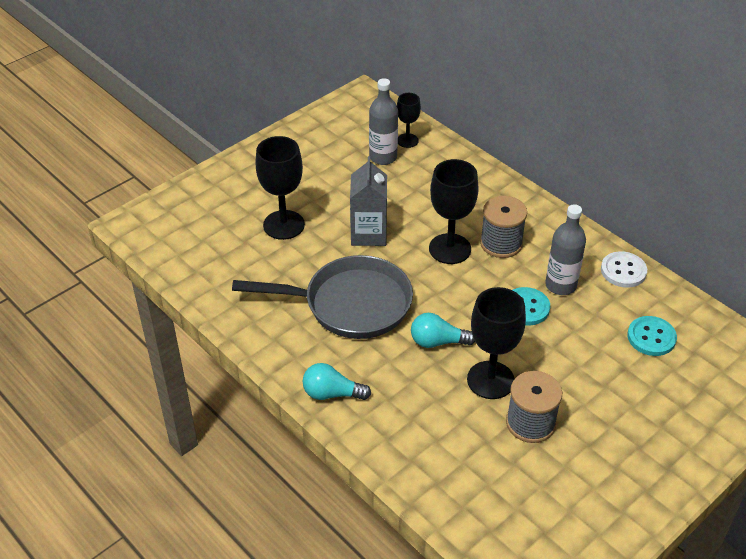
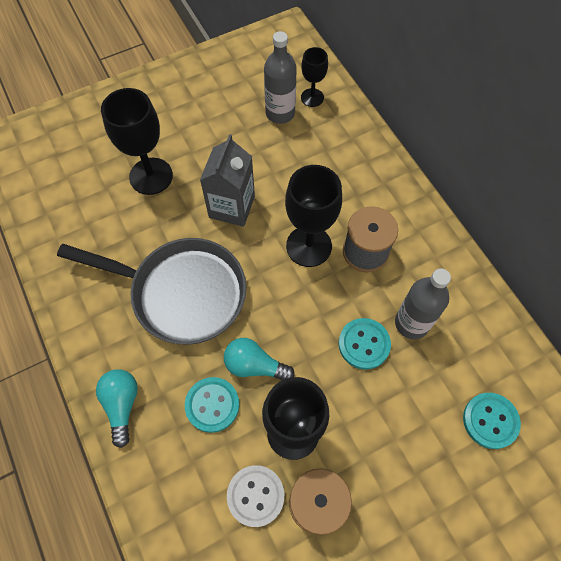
camera: 15 degrees right, 20 degrees up
turquoise light bulb [303,363,371,400] -> turquoise light bulb turned 60 degrees clockwise [96,369,138,448]
white button [601,251,647,288] -> white button moved to [227,465,284,527]
none -> turquoise button [185,377,239,433]

